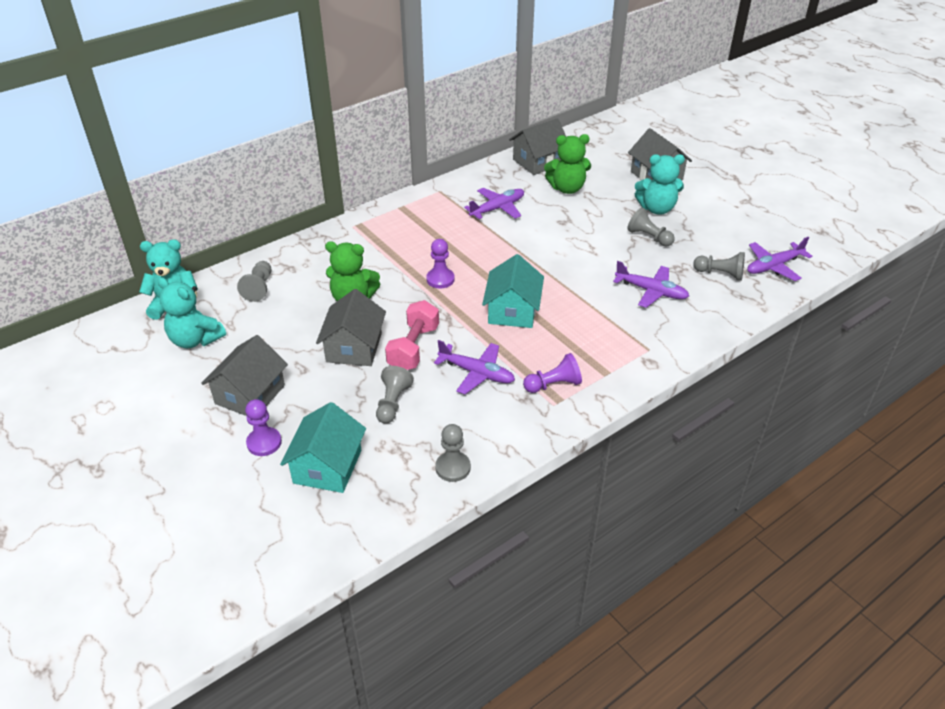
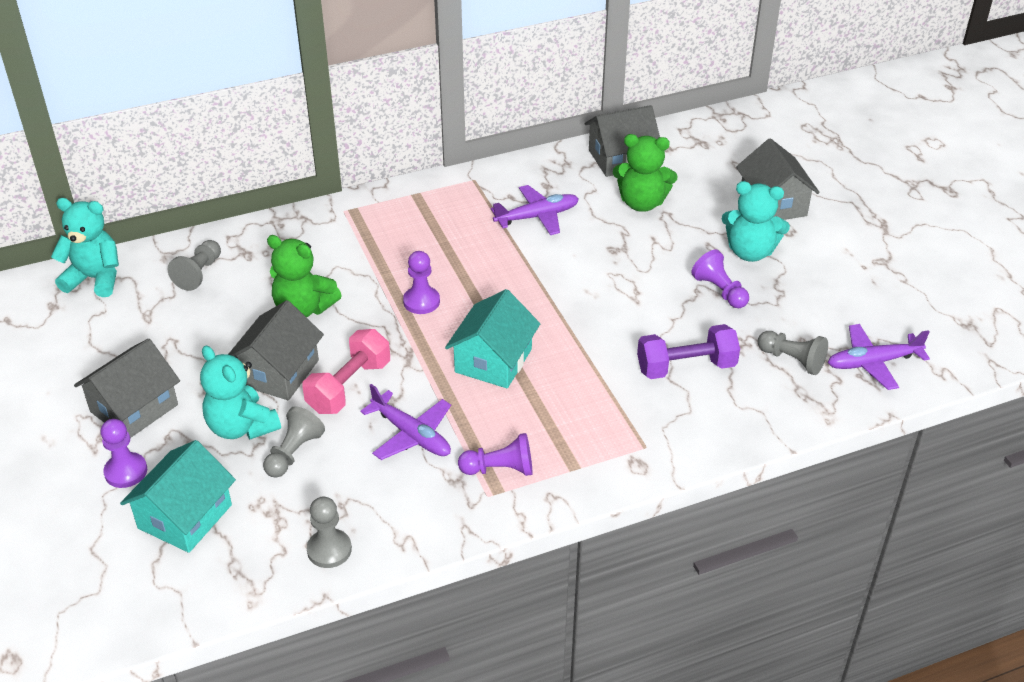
camera: 15 degrees right, 0 degrees up
turquoise teddy bear [158,277,226,348] -> turquoise teddy bear moved to [200,346,281,439]
purple plane [613,261,689,308] -> purple dumbbell [637,324,740,379]
grey pawn [627,207,675,247] -> purple pawn [691,250,749,308]

